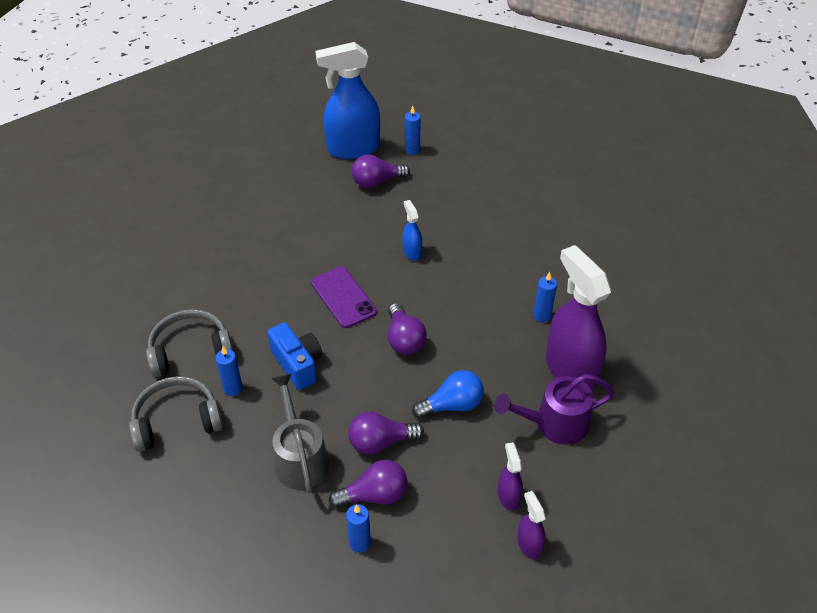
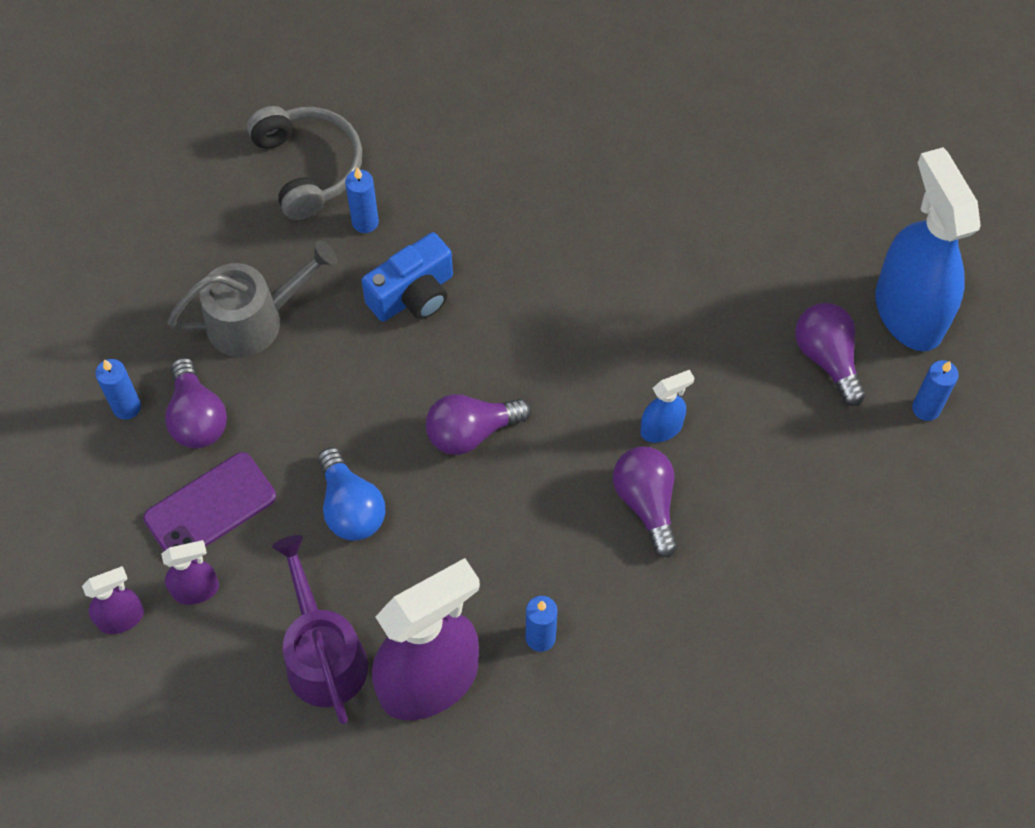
camera: 85 degrees right, 15 degrees up
grey headphones [146,309,233,378] -> none
purple phone [311,266,377,328] -> purple phone moved to [143,452,276,551]
purple light bulb [348,412,424,454] -> purple light bulb moved to [613,446,678,558]

